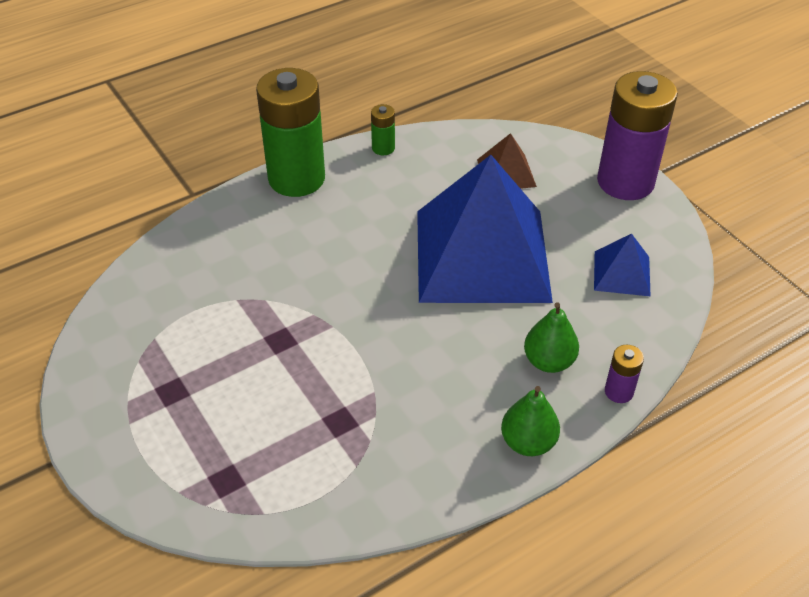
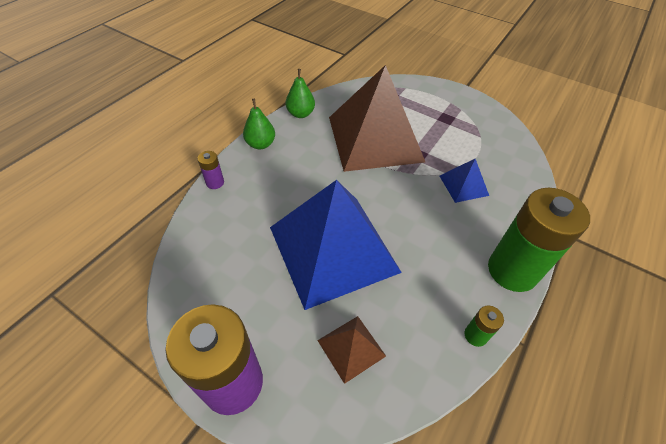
camera: 155 degrees right, 5 degrees up
green pear [524,302,579,373] -> green pear moved to [286,69,315,118]
blue pyramid [594,234,651,297] -> blue pyramid moved to [440,159,489,203]
none -> brown pyramid [329,65,425,172]

